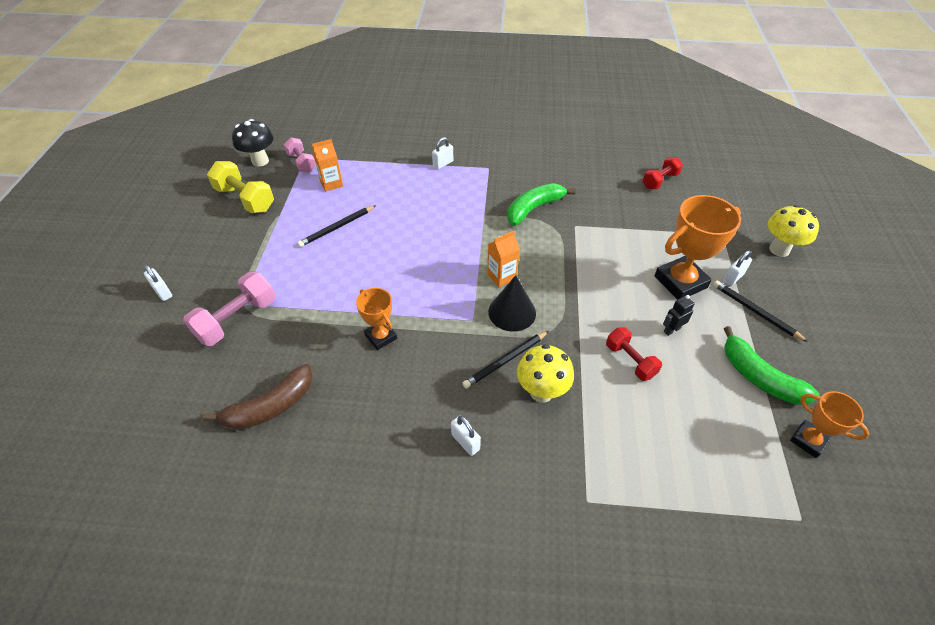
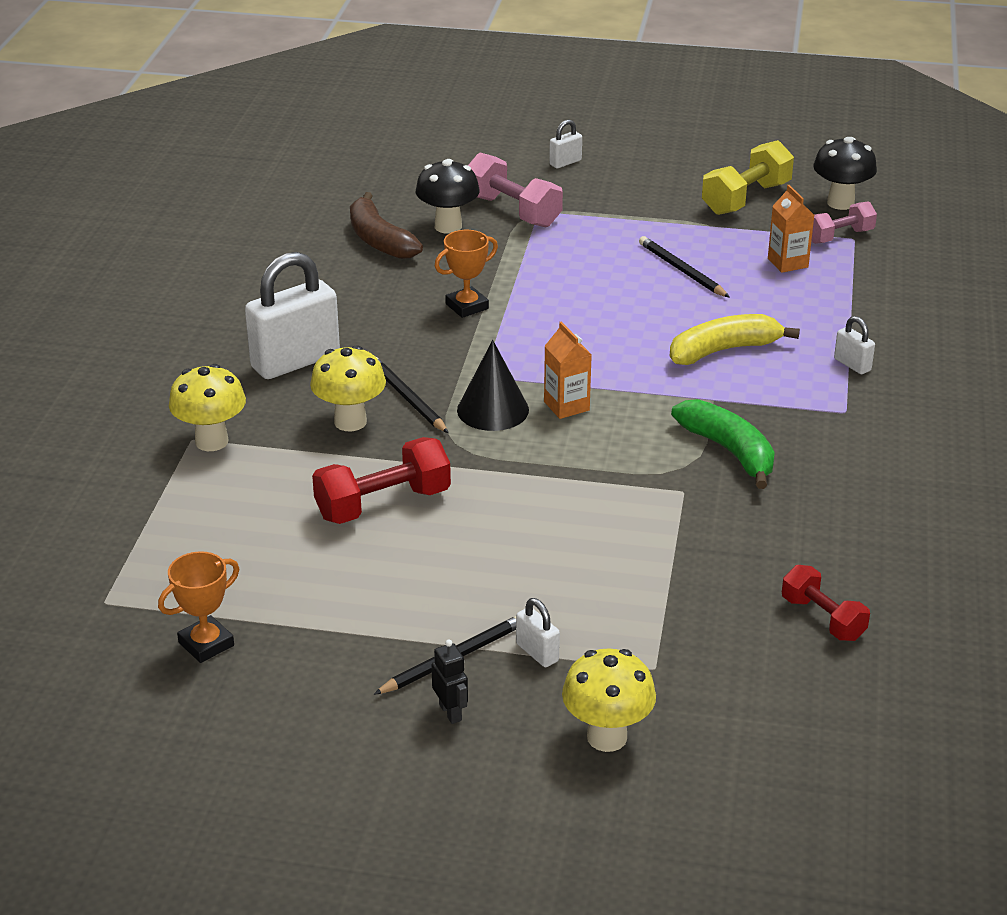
camera: 95 degrees right, 15 degrees down
white padlock [451,416,481,456] -> white padlock [245,252,340,379], size x2.22
red dumbbell [606,327,662,381] -> red dumbbell [312,437,451,524], size x1.55
orange trophy [654,195,741,300] -> none
black robot [663,295,695,336] -> black robot moved to [431,639,468,724]
green banana [724,326,820,405] -> none
none -> yellow mushroom [169,364,246,451]
none -> black mushroom [416,159,480,234]
none -> yellow banana [670,314,800,365]

